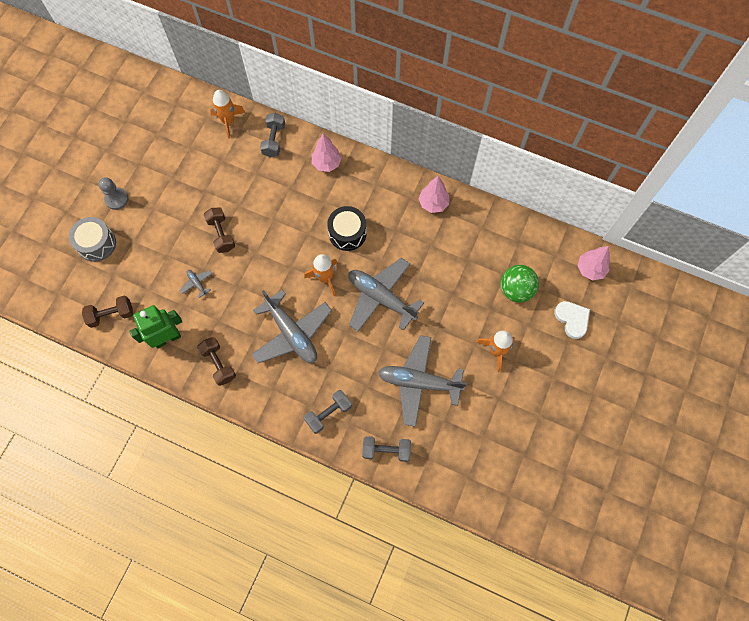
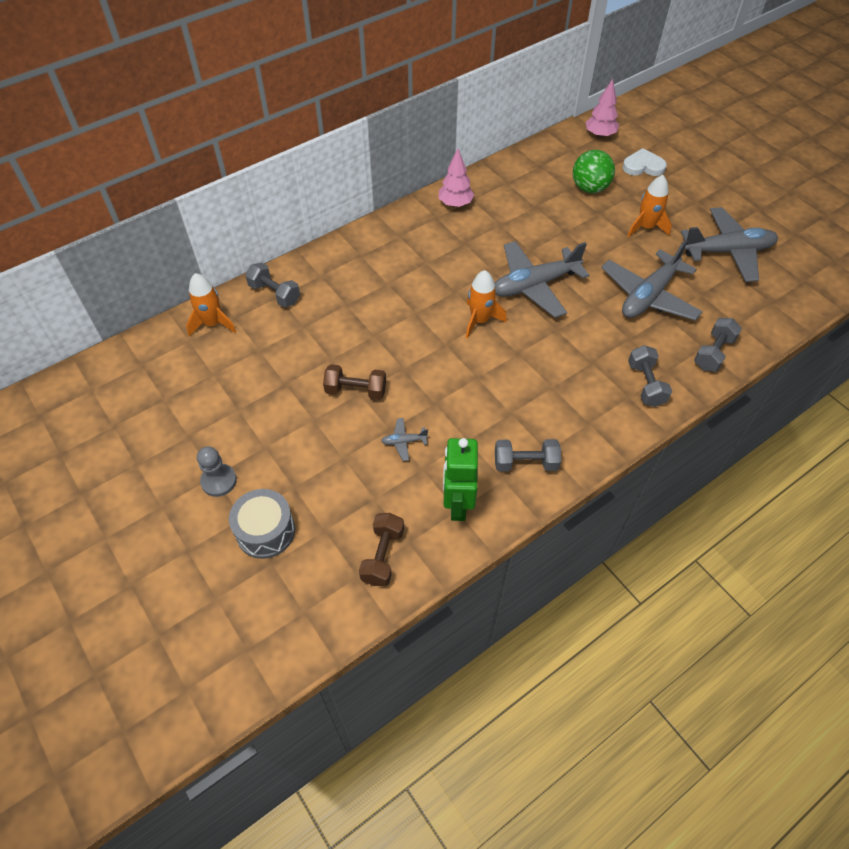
camera: 60 degrees left, 15 degrees down
brown dumbbell [197,337,236,386] -> grey dumbbell [495,439,561,472]
grey plane [251,290,332,363] -> grey plane moved to [681,207,778,282]
pink tree [312,133,342,172] -> none
black drum [327,206,367,251] -> none

